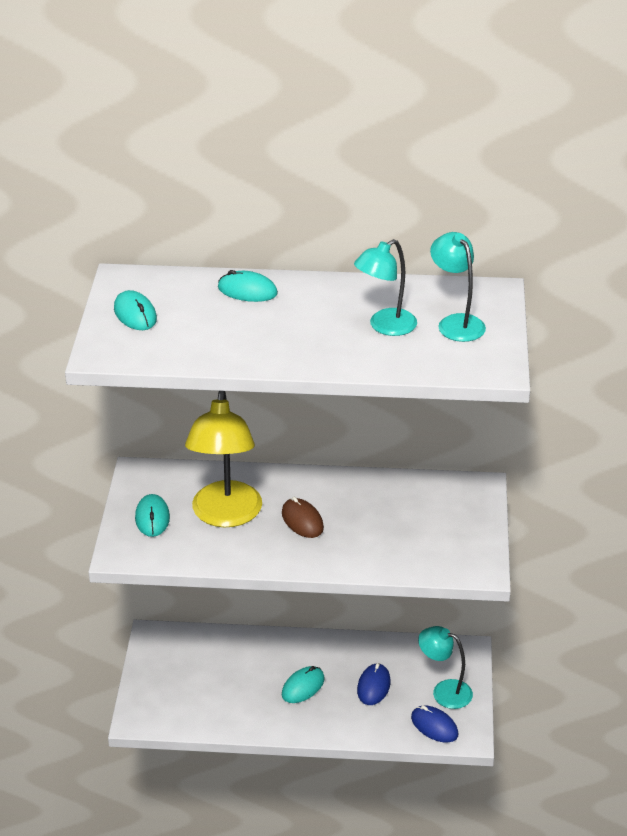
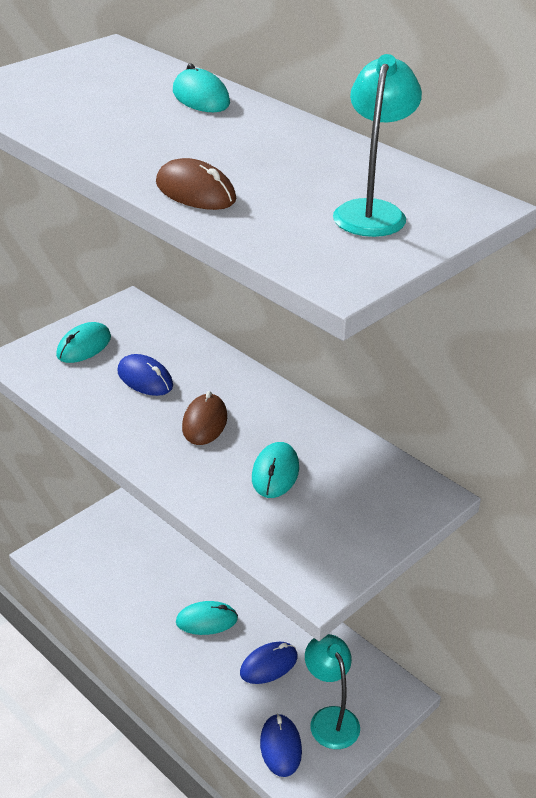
camera: 40 degrees right, 0 degrees up
turquoise mouse [114,290,157,330] -> turquoise mouse moved to [252,442,299,498]
yellow lamp [185,391,262,527] -> blue mouse [117,354,173,396]
turquoise lamp [354,239,417,336] -> none
none -> brown mouse [156,158,236,210]

